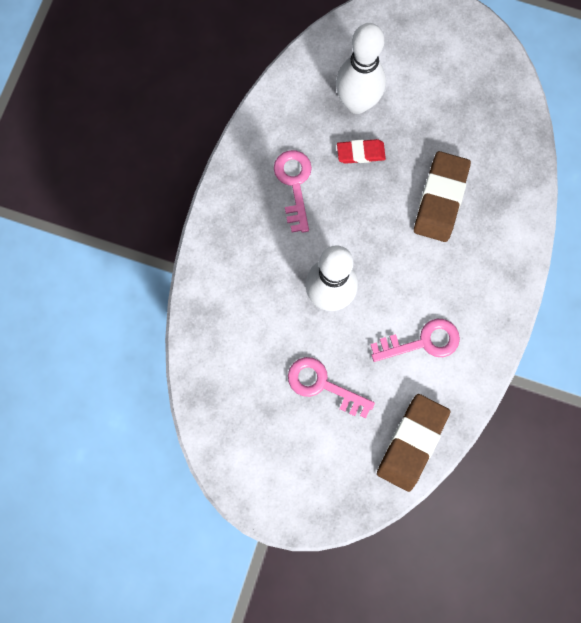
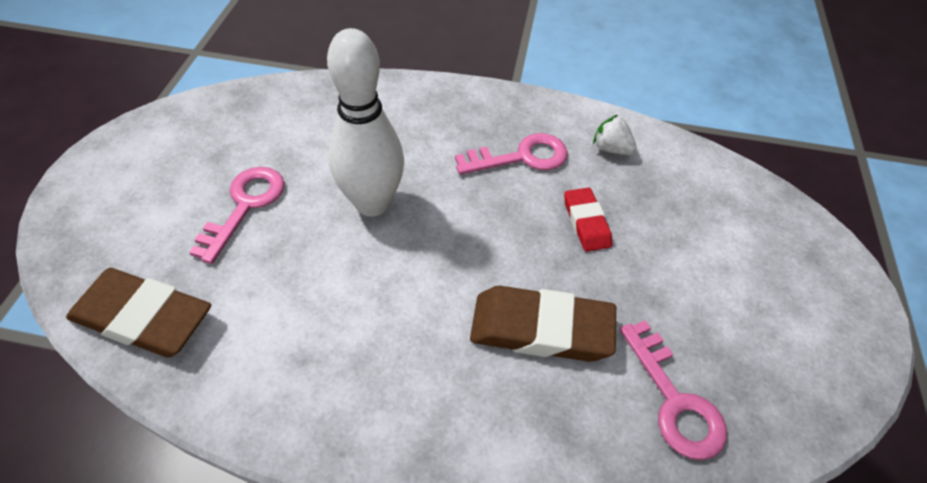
camera: 80 degrees right, 25 degrees down
white bowling pin [336,23,386,114] -> none
pink key [370,319,460,362] -> pink key moved to [620,320,727,460]
none -> white strawberry [593,115,637,155]

